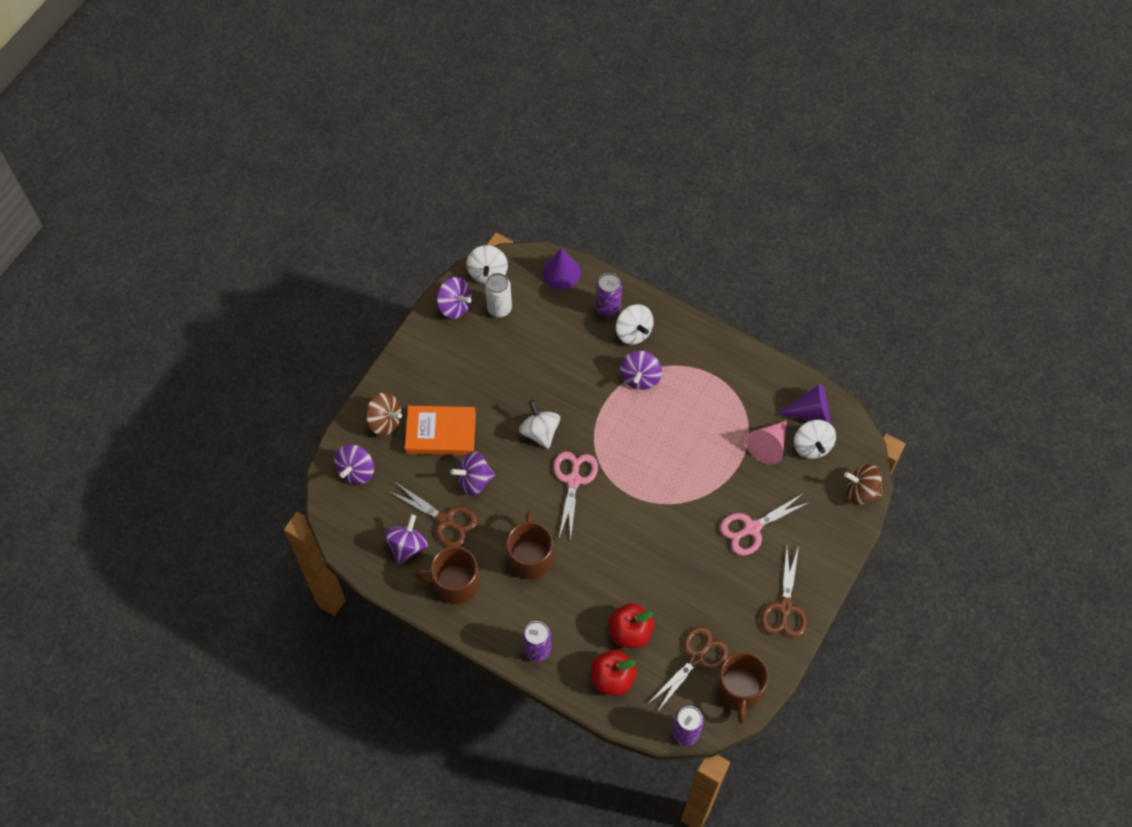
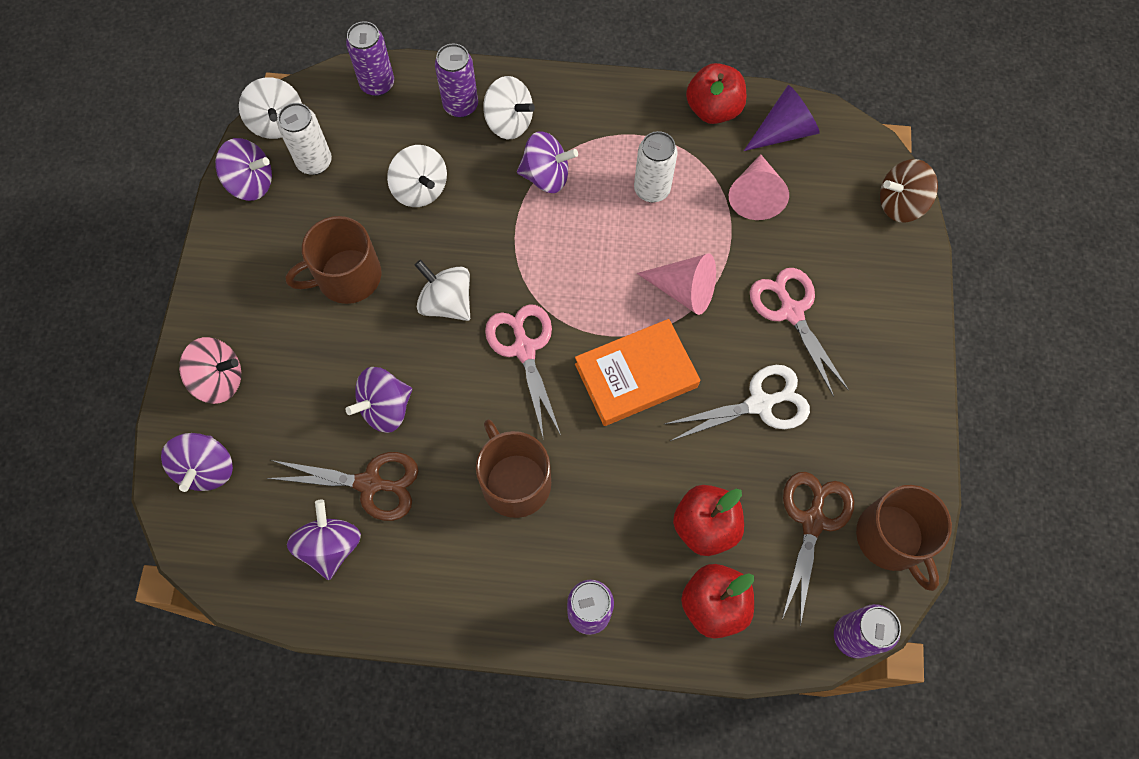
camera: 25 degrees left, 5 degrees up
brown spinning top [366,393,402,436] -> pink spinning top [179,337,241,404]
orange book [405,406,476,455] -> orange book moved to [575,319,700,426]
brown mug [414,546,480,604] -> brown mug moved to [286,216,381,304]
purple cone [542,248,581,289] -> purple can [346,21,394,96]
purple spinning top [620,351,662,390] -> purple spinning top turned 75 degrees counterclockwise [517,131,578,193]
pink scissors [720,493,810,556] -> pink scissors turned 120 degrees clockwise [750,268,849,397]
brown scissors [761,546,807,638] -> none
white spinning top [794,420,836,459] -> white spinning top moved to [387,145,447,207]
none -> white can [634,131,677,202]
none -> pink cone [637,253,716,315]
none -> white scissors [665,365,810,441]
none -> red apple [686,63,746,124]

